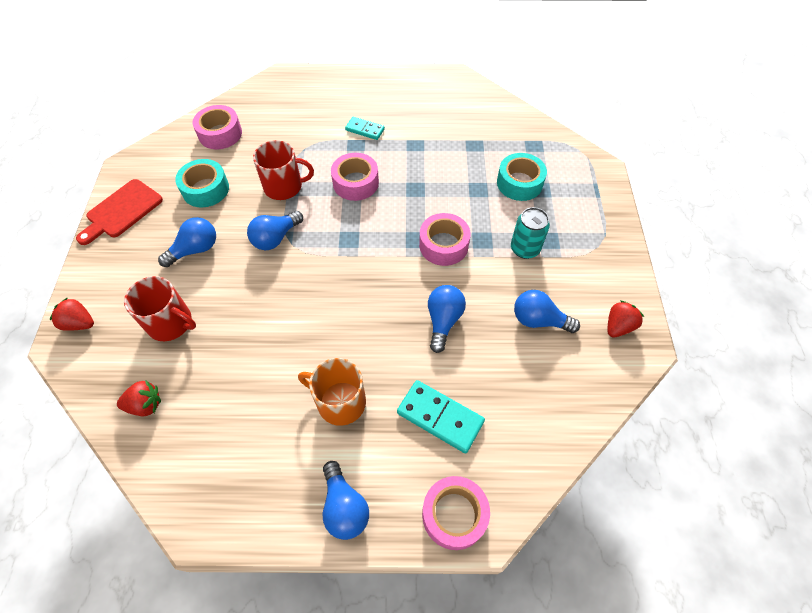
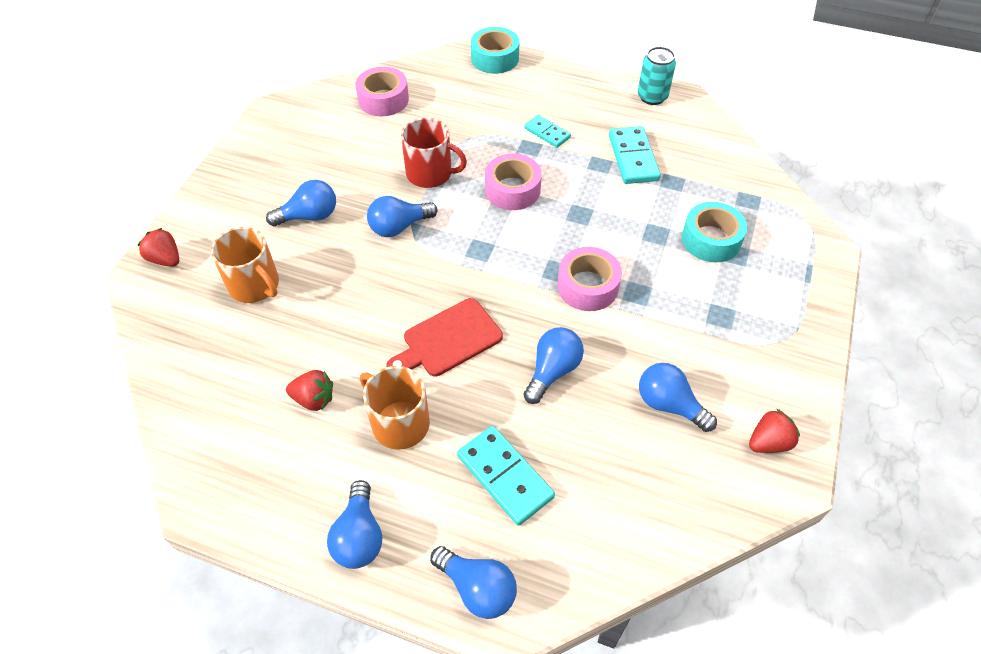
camera: 20 degrees right, 5 degrees down
red cutting board [76,179,163,245] -> red cutting board moved to [386,298,503,376]
red strawberry [117,381,161,416] -> red strawberry moved to [286,370,333,411]
red mug [124,276,196,341] -> orange mug [211,227,279,303]
turquoise tape [175,159,229,207] -> turquoise tape moved to [471,27,519,74]
pink tape [422,476,490,550] -> blue light bulb [430,546,517,619]
turquoise can [511,207,550,259] -> turquoise can moved to [638,47,676,105]
none -> turquoise domino [609,126,661,184]

